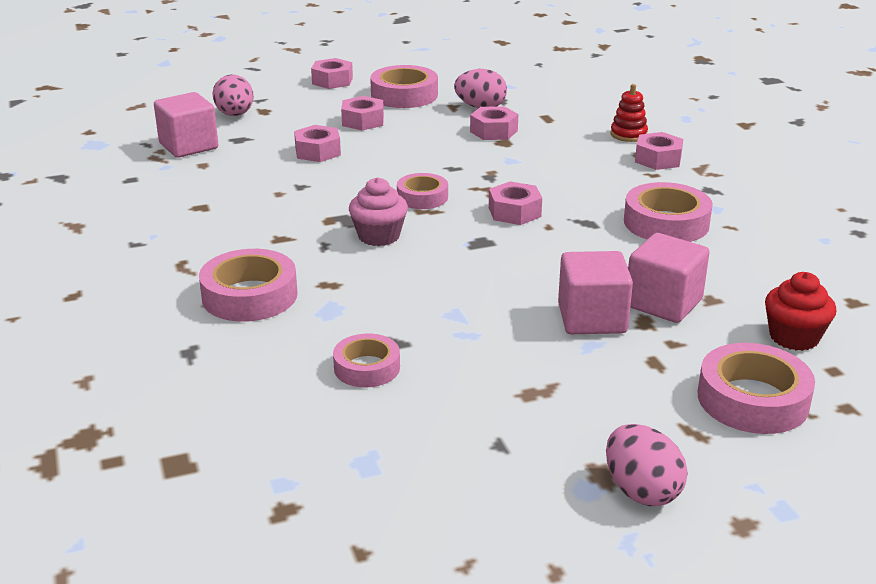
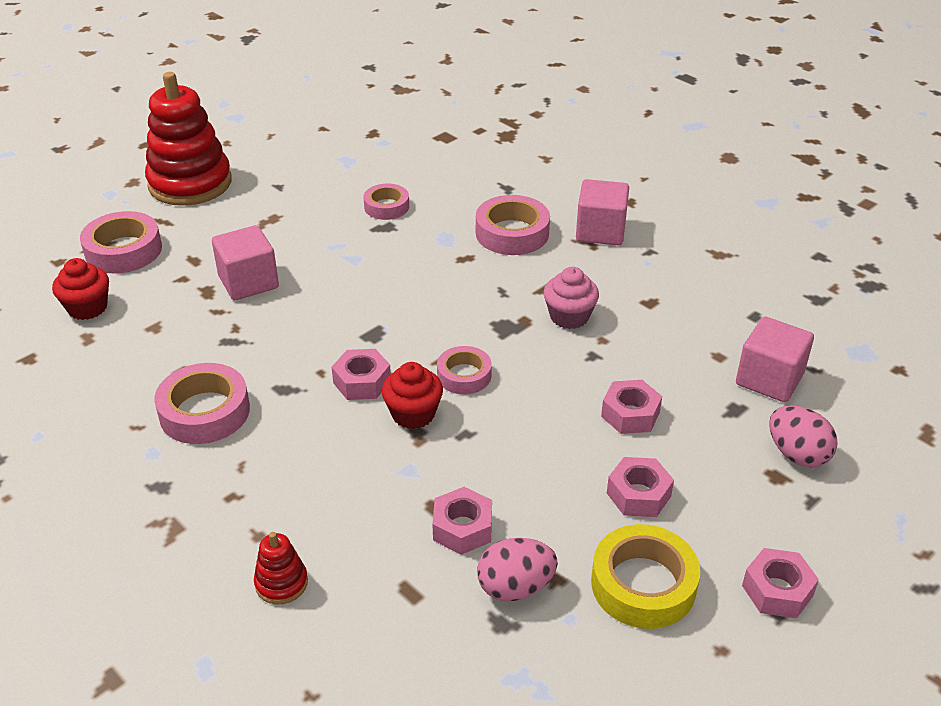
camera: 155 degrees right, 10 degrees up
pink cupcake [349,177,408,246] -> pink cupcake moved to [544,267,599,329]
pink tape [370,65,438,108] -> yellow tape [591,524,700,629]
pink egg [606,424,688,506] -> red stacking toy [145,72,232,206]
pink cube [628,233,710,323] -> pink cube moved to [576,179,629,245]
pink nut [635,132,683,170] -> none
none -> red cupcake [382,362,443,429]

